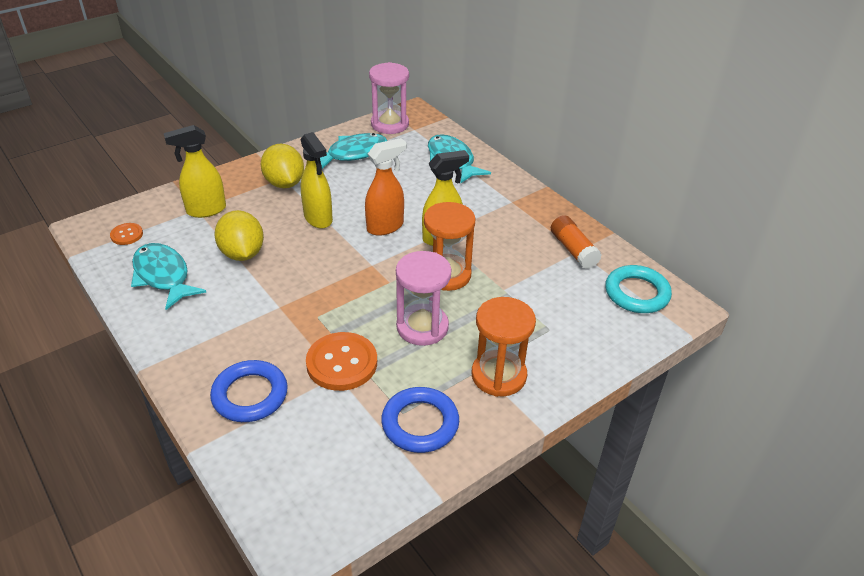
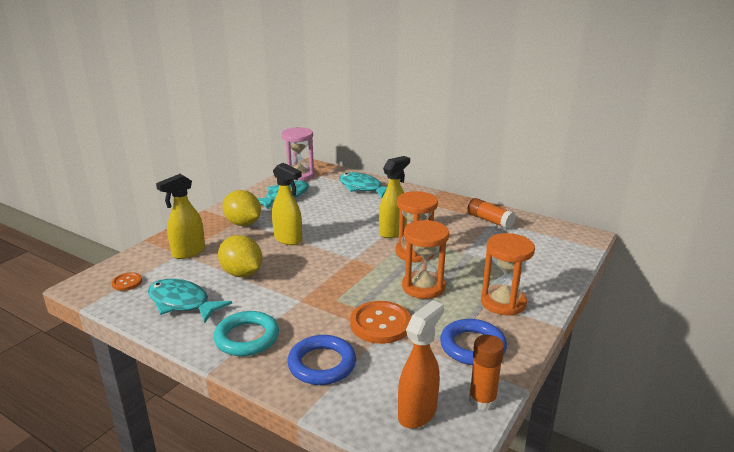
camera: 20 degrees left, 15 degrees down
orange spray bottle [365,138,407,236] -> orange spray bottle moved to [398,300,444,429]
pink hourglass [396,251,451,346] -> orange hourglass [402,220,449,299]
turquoise ring [605,265,672,313] -> turquoise ring moved to [213,311,279,356]
none -> orange glue stick [469,335,504,411]

